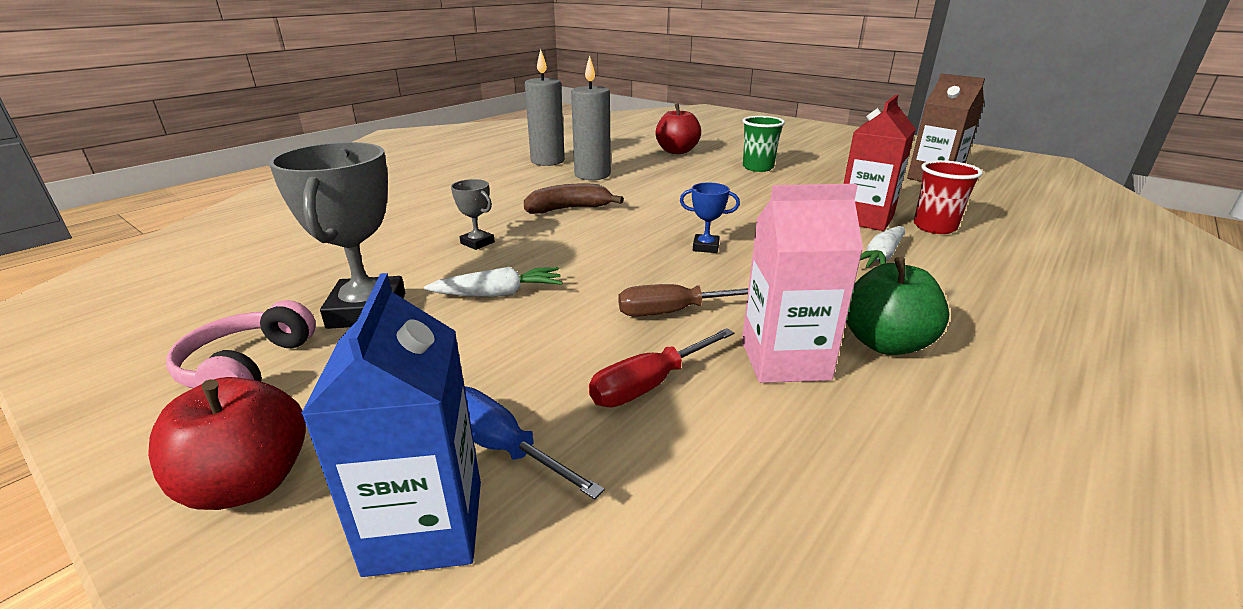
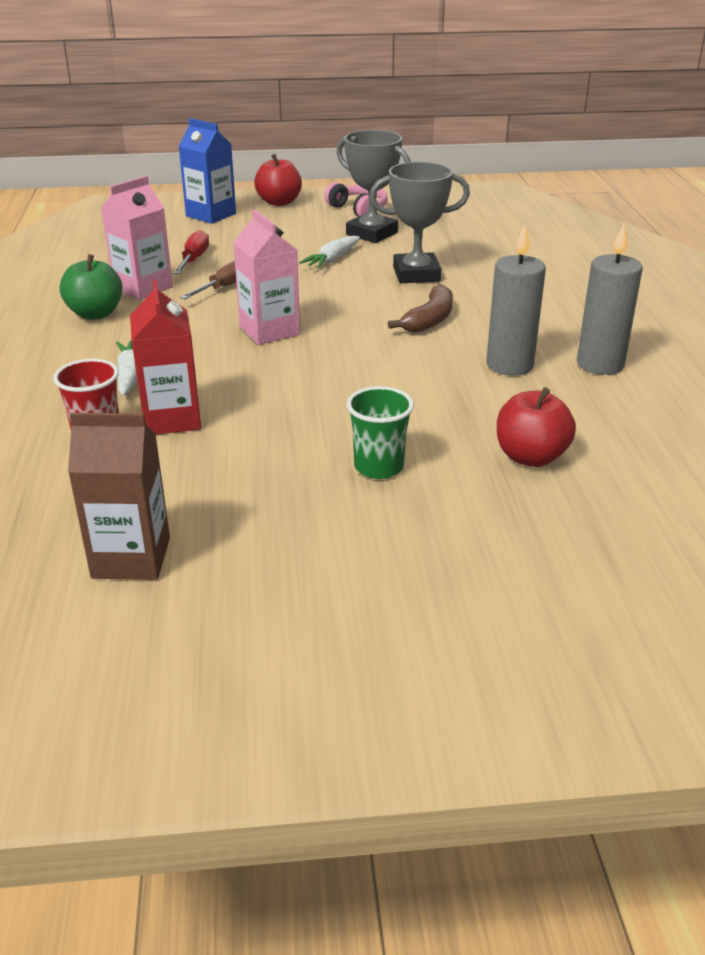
camera: 135 degrees right, 5 degrees up
grey trophy [451,179,495,250] -> grey trophy [369,162,470,283], size x2.08
blue screwdriver [464,386,605,500] -> none
blue trophy [680,182,740,253] -> pink carton [233,209,300,345]

